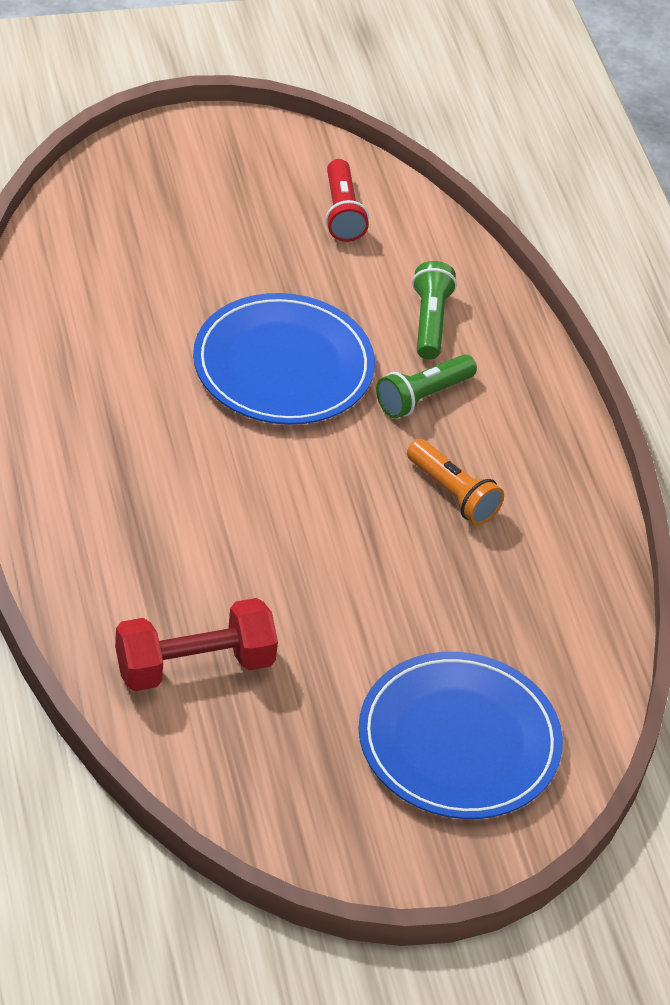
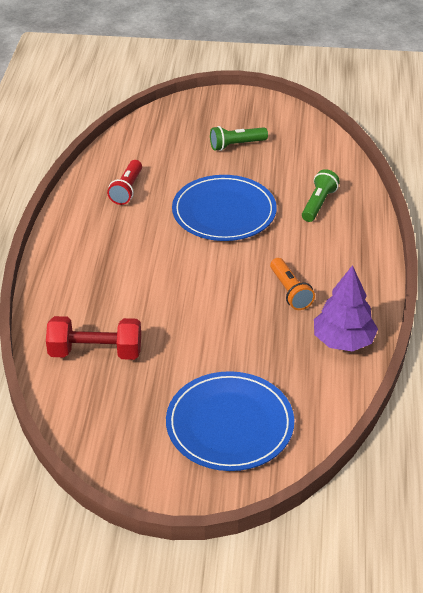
camera: 25 degrees right, 5 degrees down
red flashlight [325,159,369,242] -> red flashlight moved to [107,160,142,205]
green flashlight [376,354,477,418] -> green flashlight moved to [210,126,268,151]
none -> purple tree [314,265,378,352]

